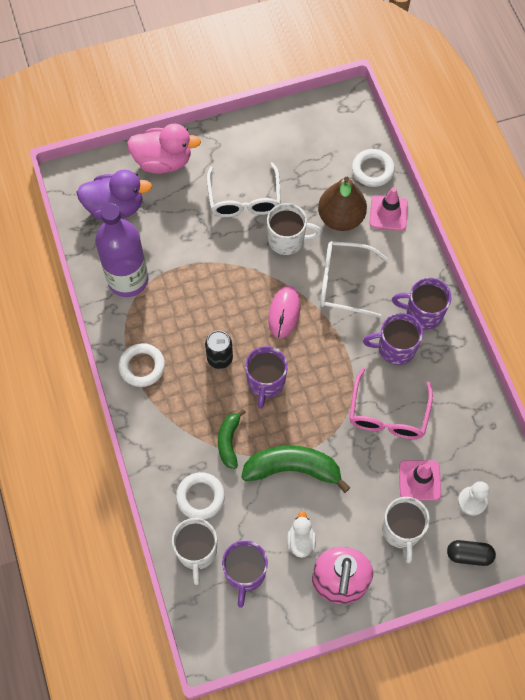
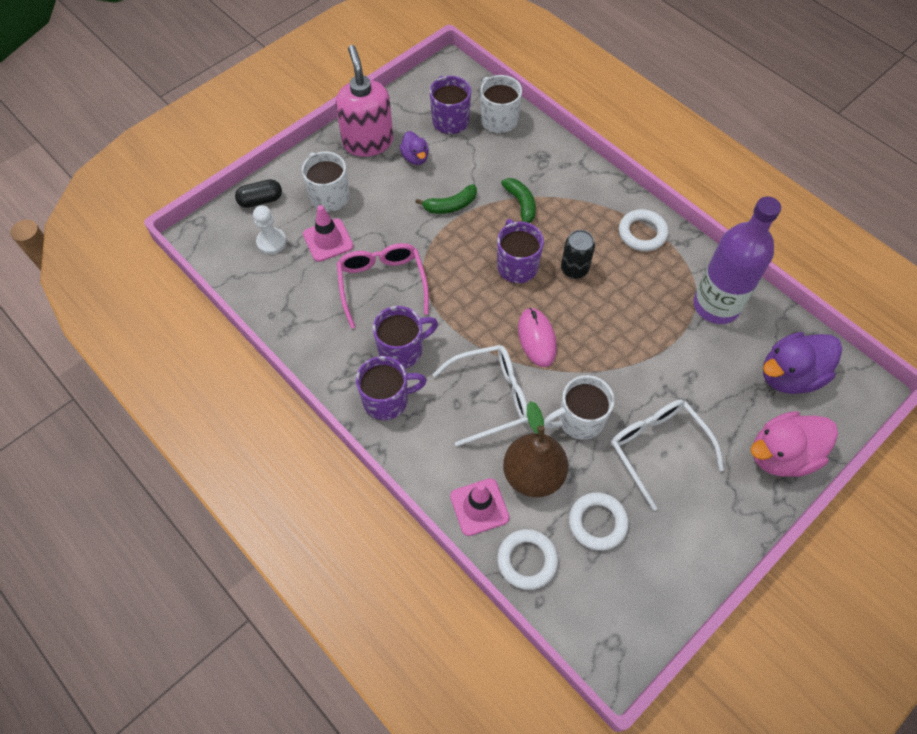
camera: 155 degrees right, 5 degrees down
white ring [176,472,225,520] -> white ring moved to [569,492,629,551]
green banana [241,445,350,493] -> green banana [415,184,477,214], size x0.59
white duck [287,511,316,558] -> purple duck [400,131,429,165]

